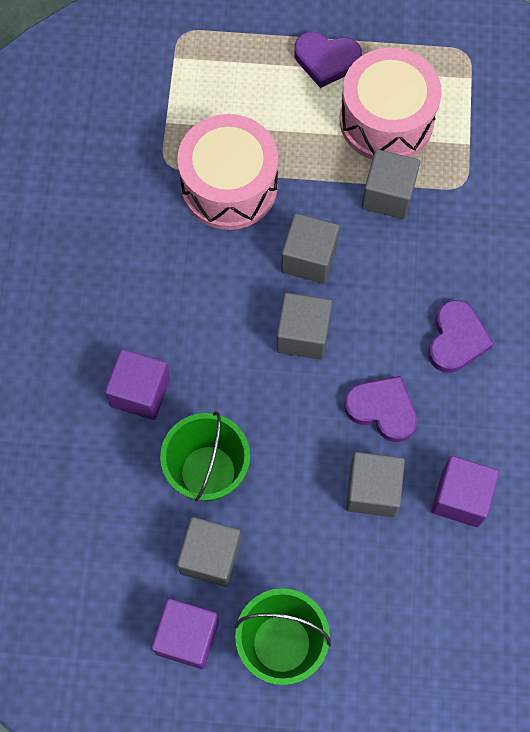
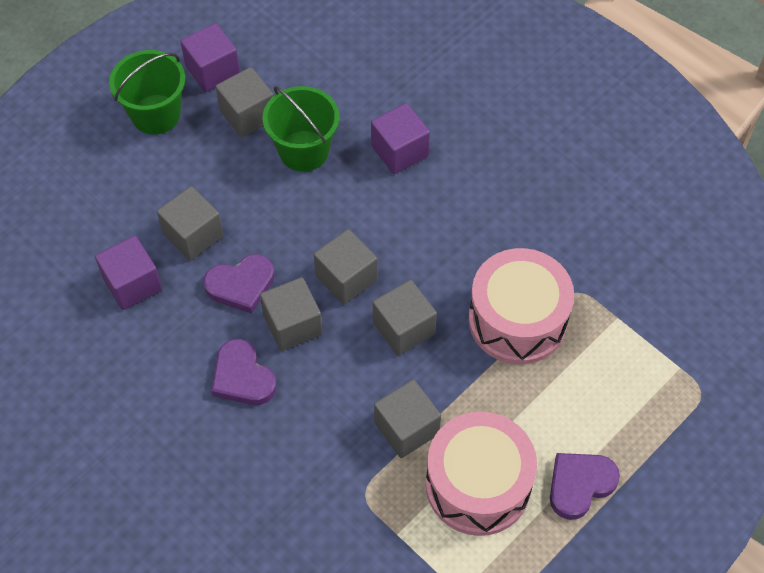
camera: 130 degrees right, 10 degrees down
none -> grey cube [260,277,322,351]

